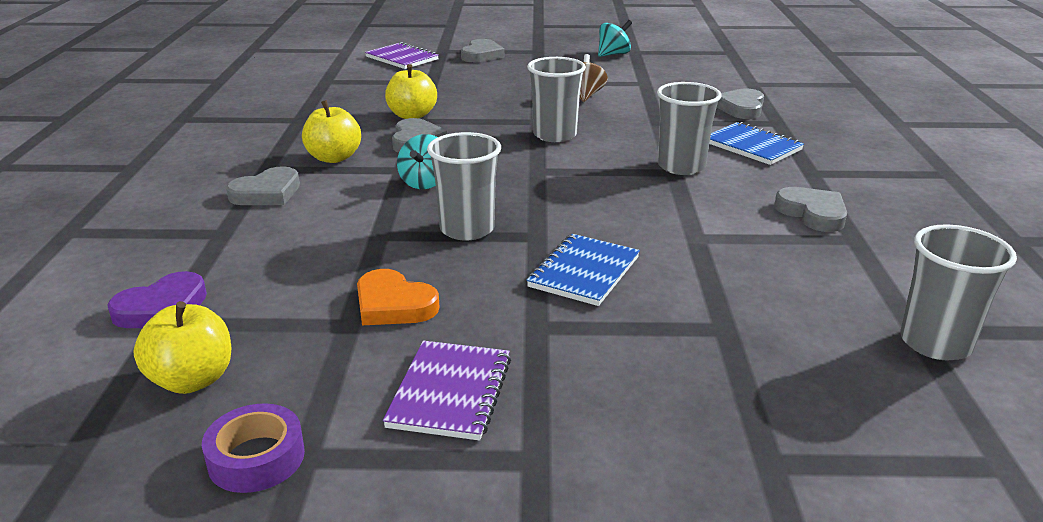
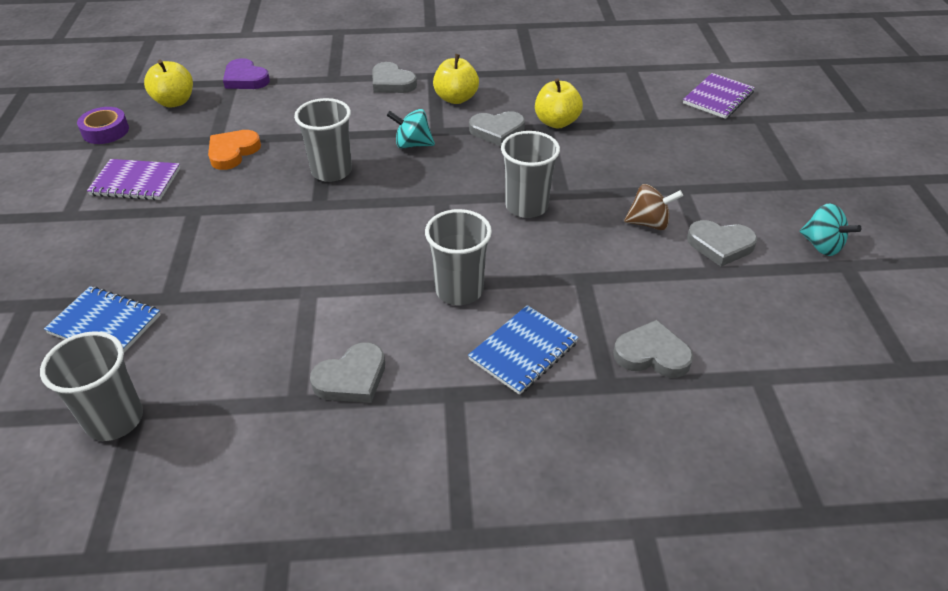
camera: 85 degrees right, 15 degrees up
grey heart [461,39,505,62] -> grey heart moved to [687,220,757,266]
blue notebook [526,234,640,306] -> blue notebook moved to [44,286,161,353]

